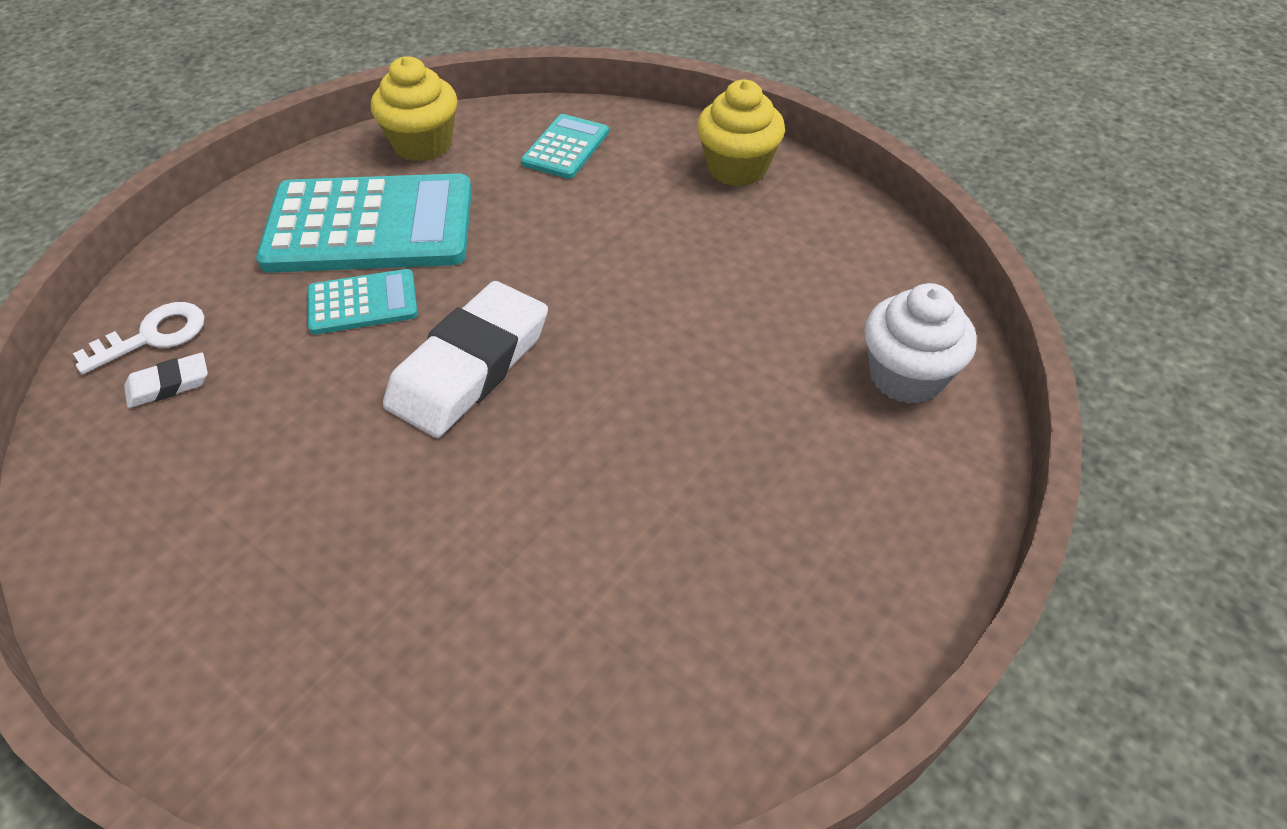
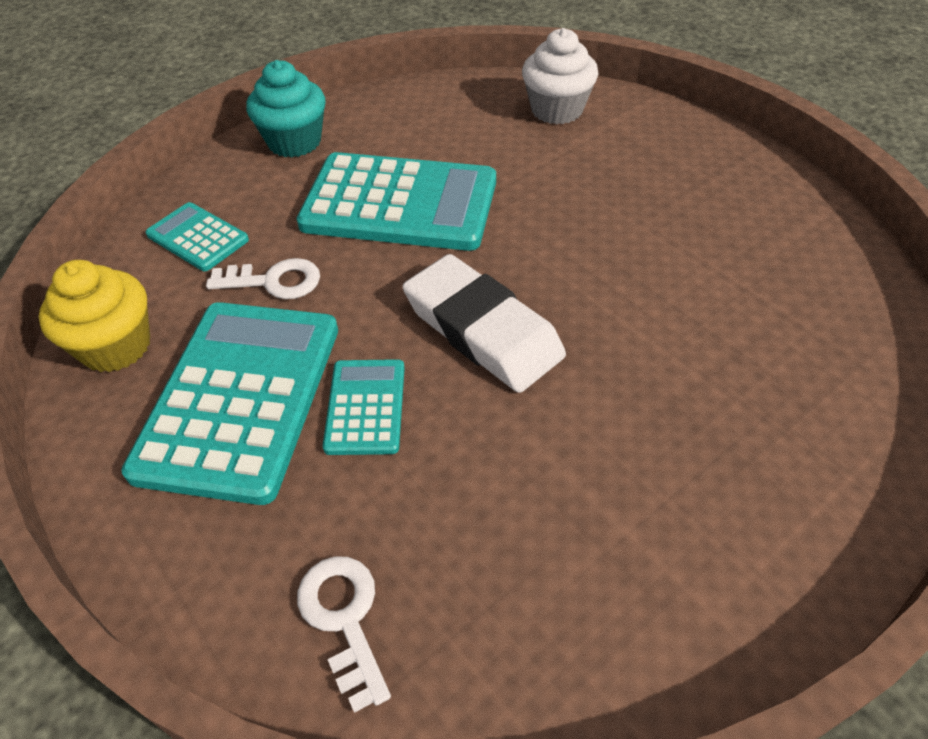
camera: 75 degrees left, 0 degrees up
white eraser [124,353,208,408] -> none
yellow cupcake [697,80,785,187] -> turquoise cupcake [246,60,326,158]
none -> white key [206,258,320,299]
none -> turquoise calculator [297,152,496,251]

